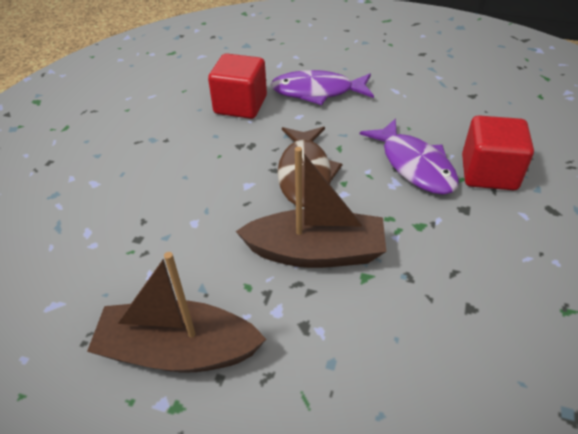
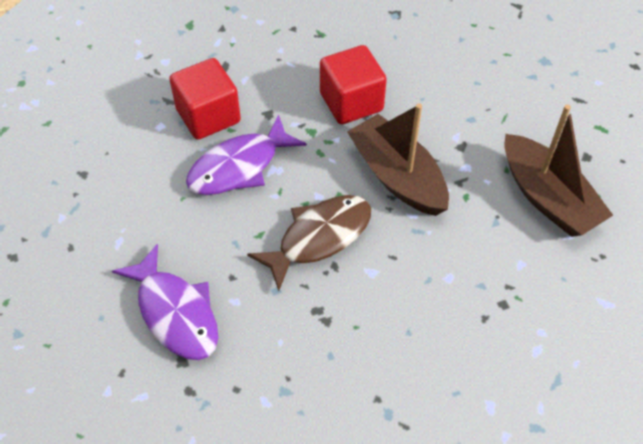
camera: 130 degrees left, 10 degrees up
red cube [208,53,267,119] -> red cube moved to [320,45,387,124]
purple fish [360,119,459,195] -> purple fish turned 150 degrees counterclockwise [186,114,307,195]

